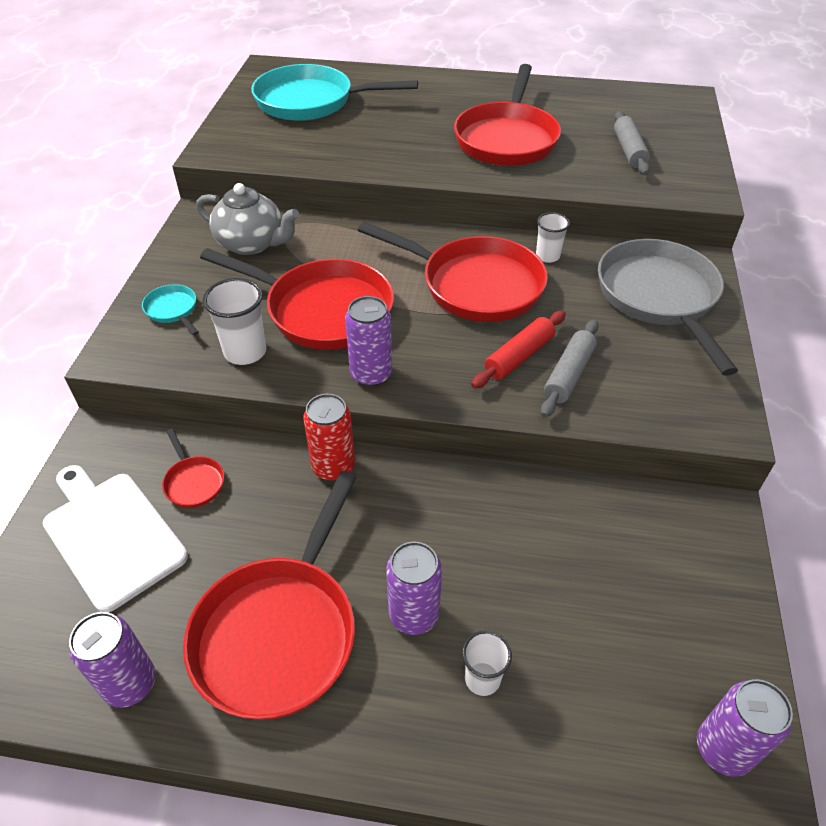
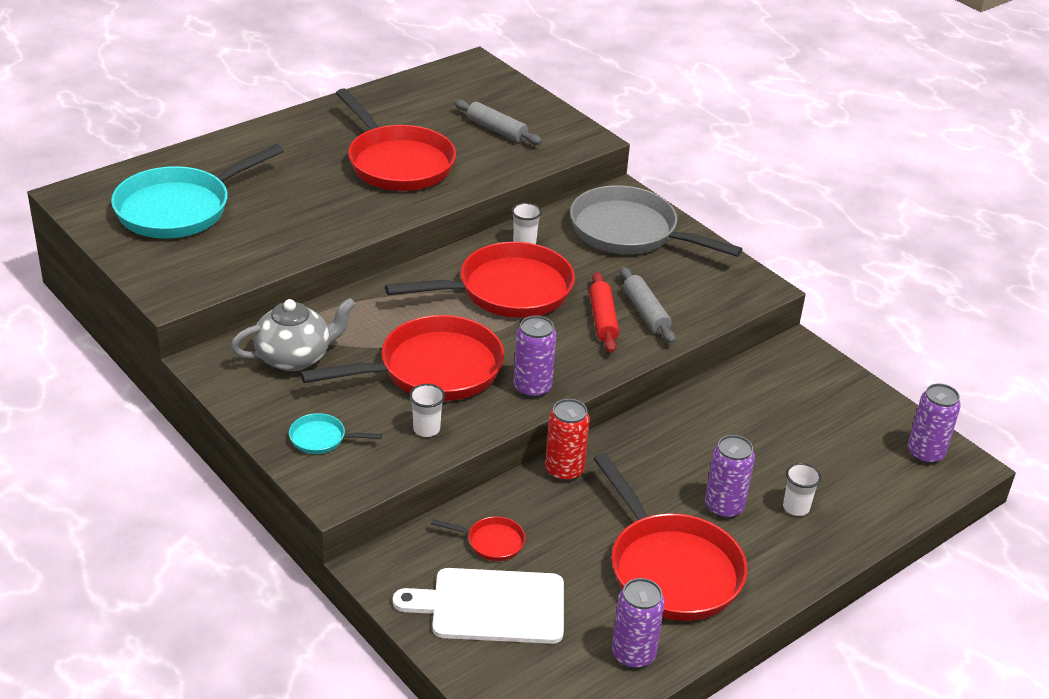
camera: 50 degrees left, 10 degrees down
white cup [203,278,266,365] -> white cup [409,384,445,437], size x0.65

